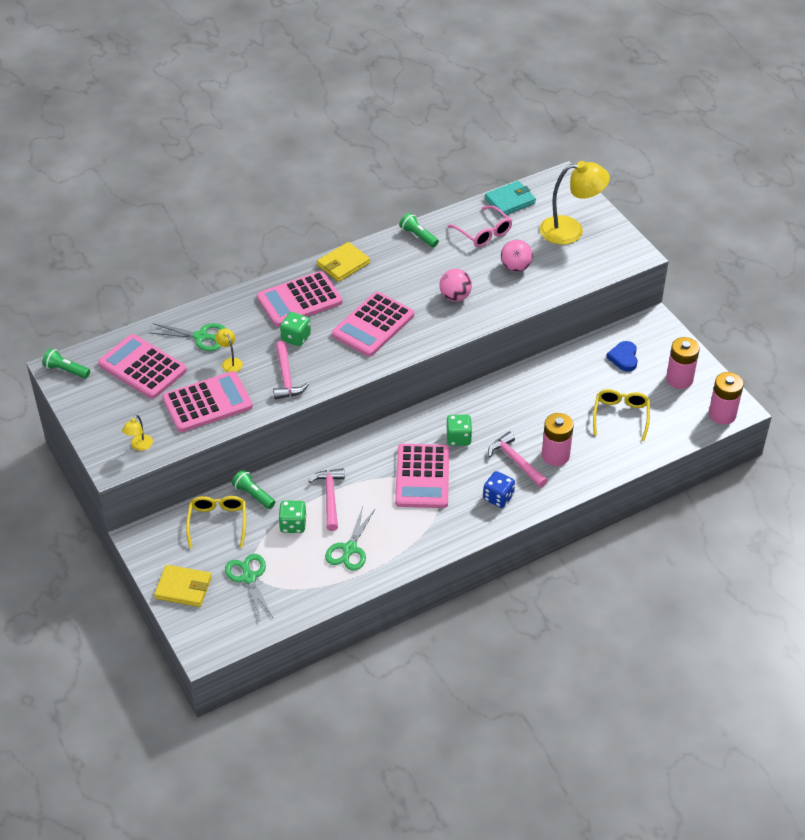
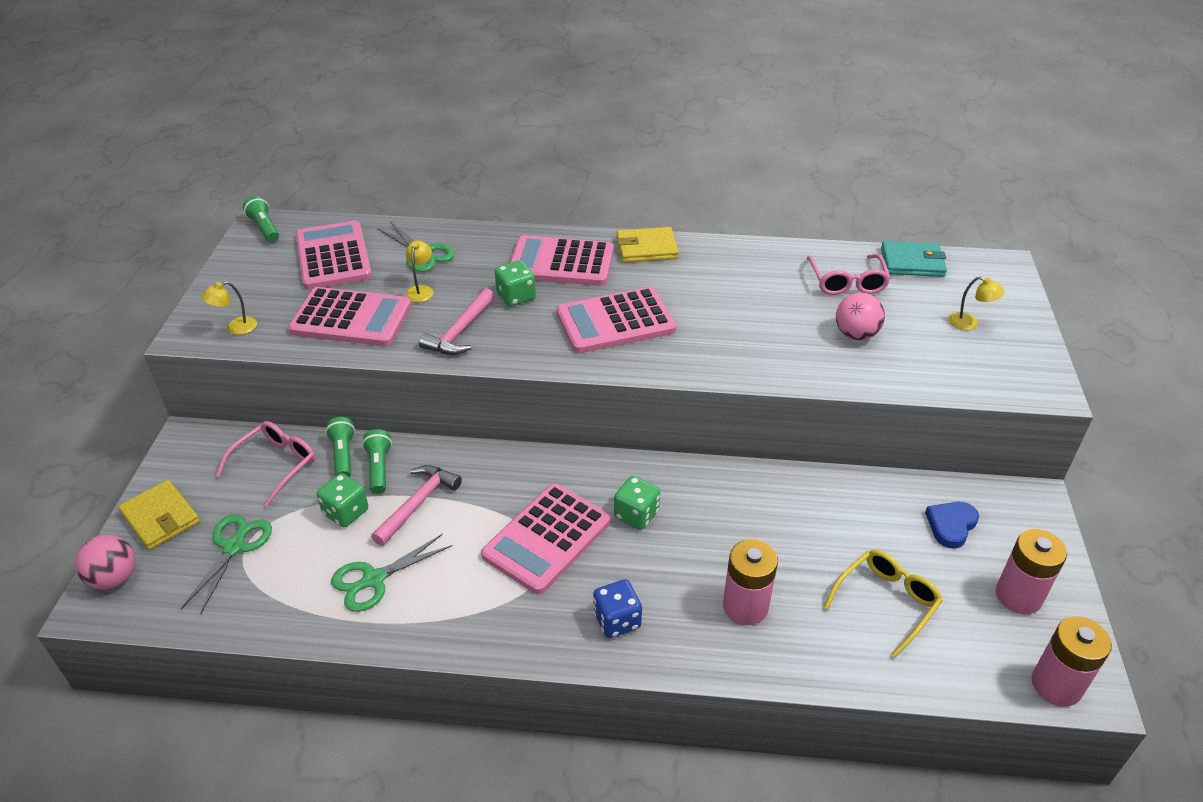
camera: 35 degrees right, 5 degrees down
yellow glasses [186,496,246,548] -> pink glasses [216,421,315,507]
green flashlight [399,213,439,248] -> green flashlight moved to [362,429,392,494]
pink ball [439,269,472,301] -> pink ball moved to [75,535,135,589]
pink hammer [488,431,548,487] -> none
yellow lamp [540,161,610,245] -> yellow lamp [949,277,1005,330], size x0.45

